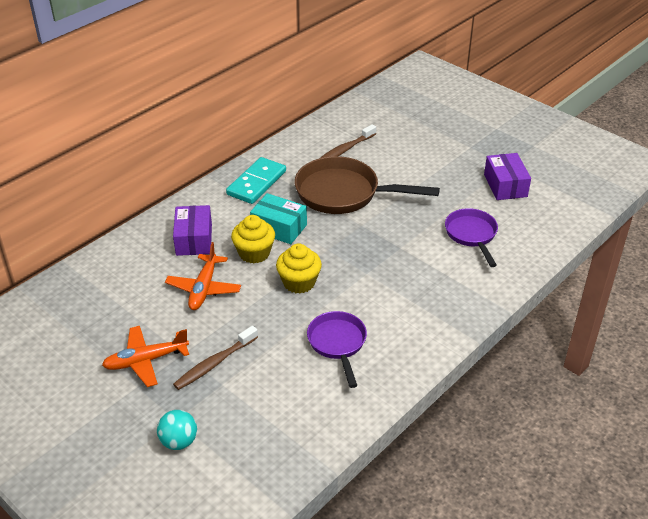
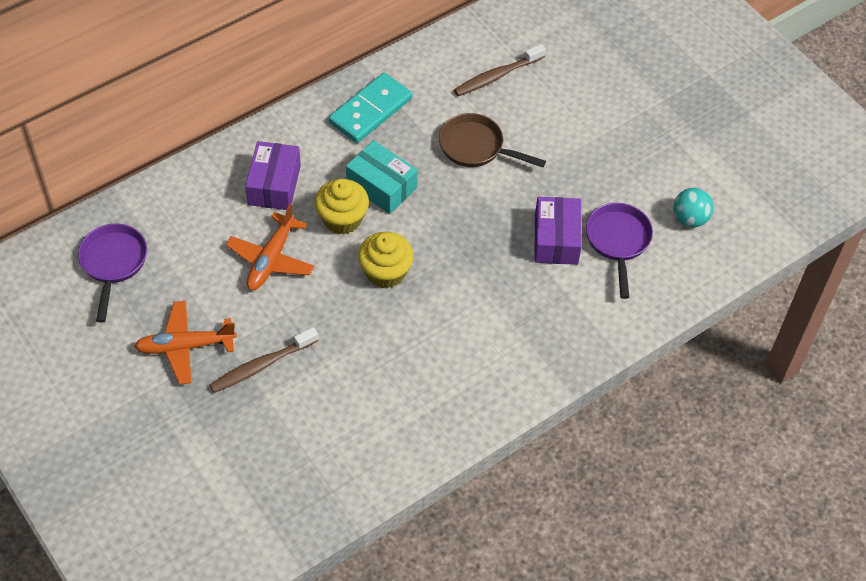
camera: 10 degrees right, 15 degrees up
turquoise ball [157,410,197,450] -> turquoise ball moved to [673,188,714,227]
brown pan [295,156,440,214] -> brown pan [439,113,546,167], size x0.60
purple pan [307,311,367,388] -> purple pan moved to [78,223,147,323]
purple box [484,153,531,200] -> purple box moved to [534,197,582,265]

